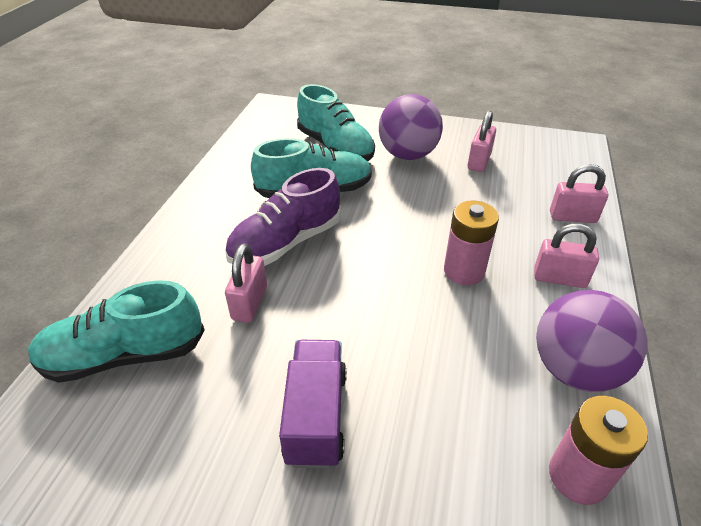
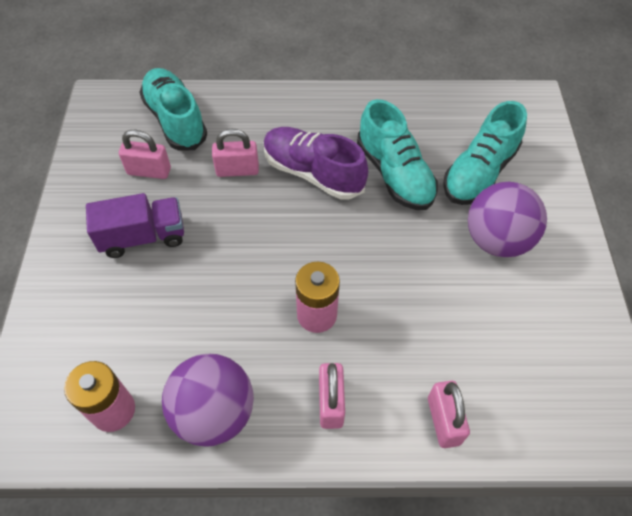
camera: 75 degrees right, 15 degrees up
pink padlock [468,111,496,172] -> pink padlock moved to [119,130,171,179]

